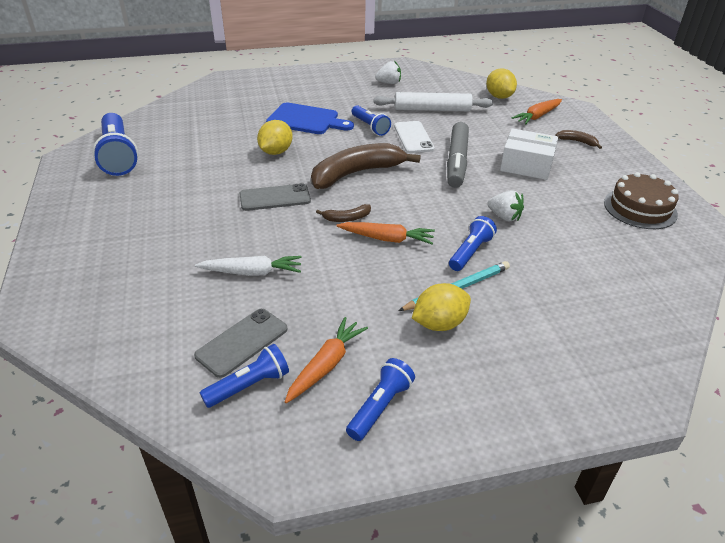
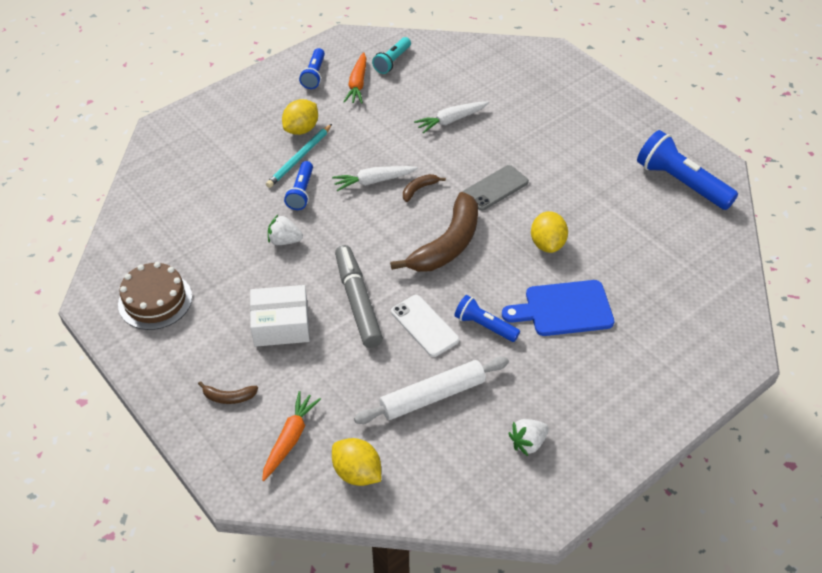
camera: 155 degrees right, 10 degrees up
grey phone [194,309,288,378] -> none
blue flashlight [200,344,289,408] -> turquoise flashlight [372,37,411,74]
orange carrot [337,222,435,245] -> white carrot [332,166,418,191]

